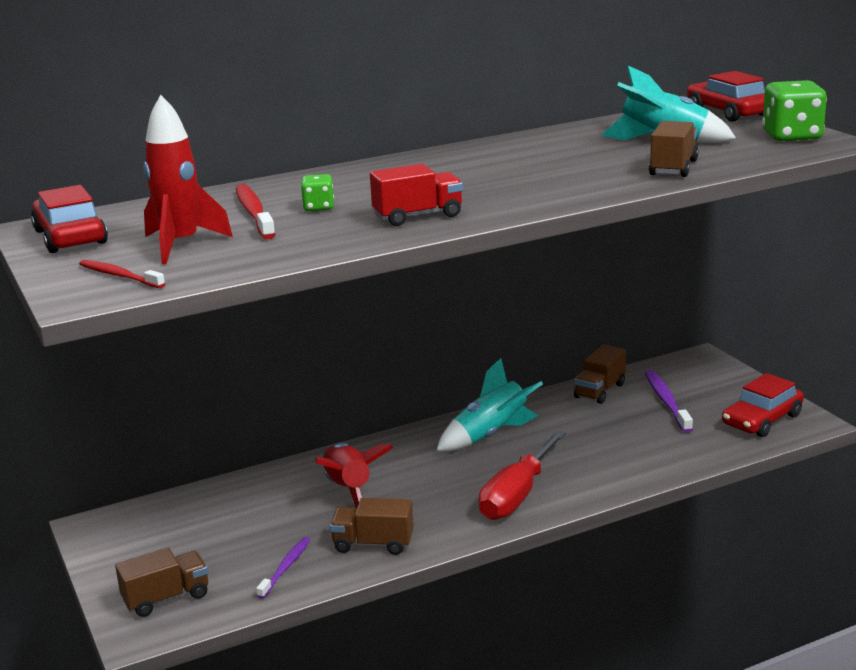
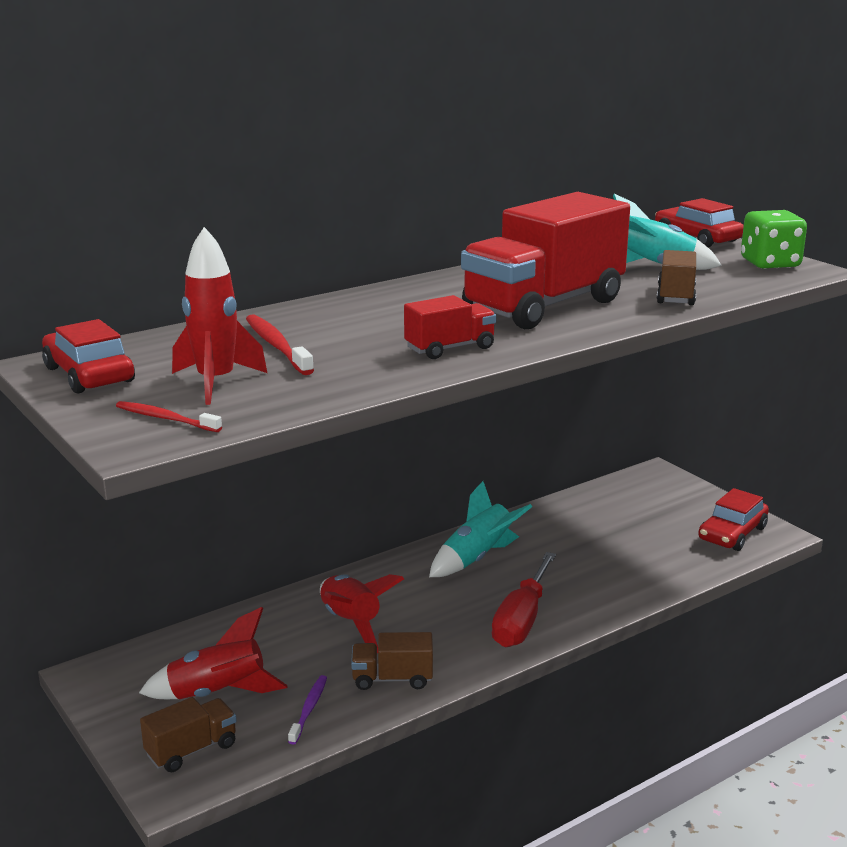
camera: 10 degrees left, 0 degrees up
green dice [301,174,334,211] -> none
brown truck [574,345,626,404] -> none
purple toothbrush [645,370,693,433] -> none
none -> red rocket [139,607,288,699]
none -> red truck [461,192,630,329]

